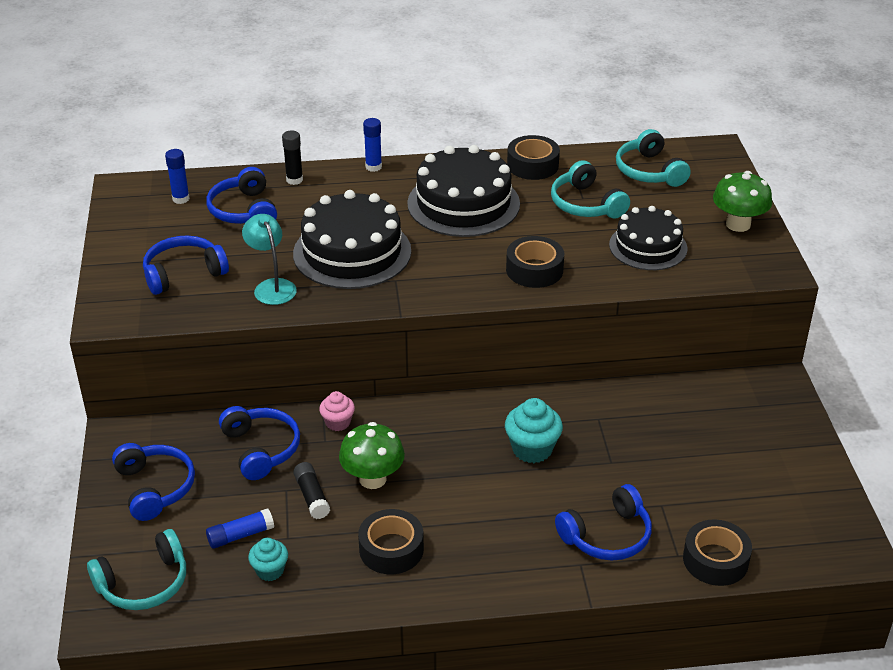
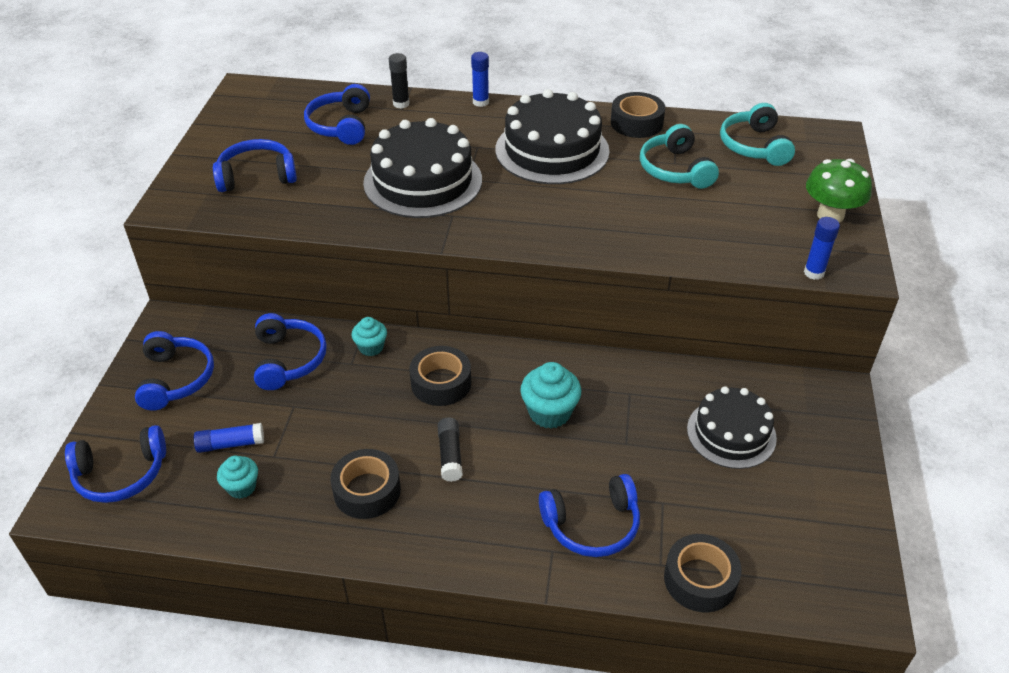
camera: 15 degrees right, 5 degrees up
turquoise headphones [87,529,186,610] -> blue headphones [65,425,166,503]
blue glue stick [165,149,190,204] -> blue glue stick moved to [804,217,840,280]
turquoise lamp [242,214,297,305] -> none
black glue stick [293,462,330,519] -> black glue stick moved to [437,417,463,482]
pink cupcake [319,391,355,431] -> turquoise cupcake [351,317,387,356]
green mushroom [339,422,405,489] -> none
black tape [506,236,564,288] -> black tape moved to [410,346,471,406]
black cake [609,206,688,270] -> black cake moved to [687,386,777,469]

